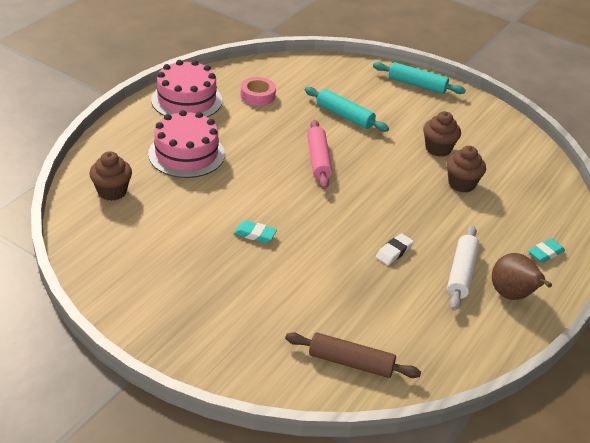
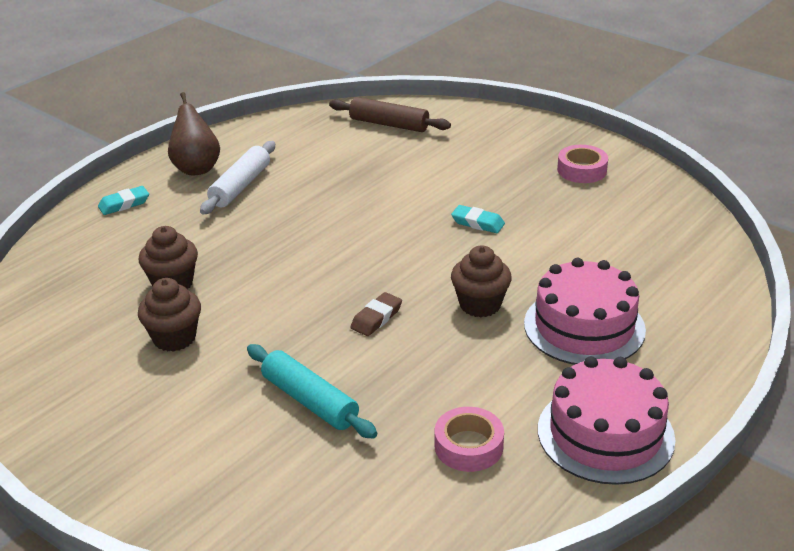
camera: 170 degrees left, 5 degrees down
brown cupcake [89,151,132,201] -> brown cupcake moved to [451,245,512,317]
pink rolling pin [307,120,332,189] -> brown eraser [350,292,402,336]
turquoise rolling pin [373,62,466,94] -> none
white eraser [376,233,414,265] -> none
none -> pink tape [557,145,608,183]

